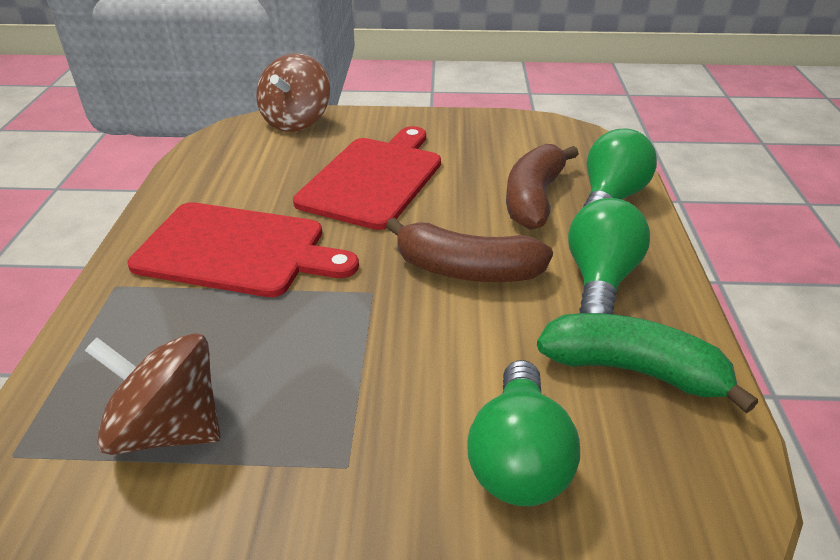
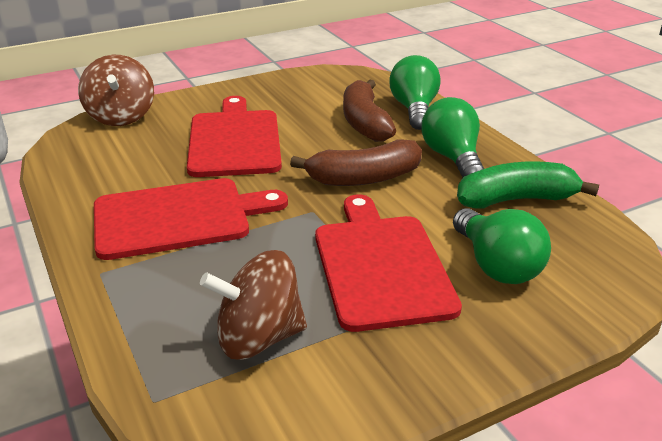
camera: 30 degrees left, 5 degrees down
none -> red cutting board [315,194,462,332]

